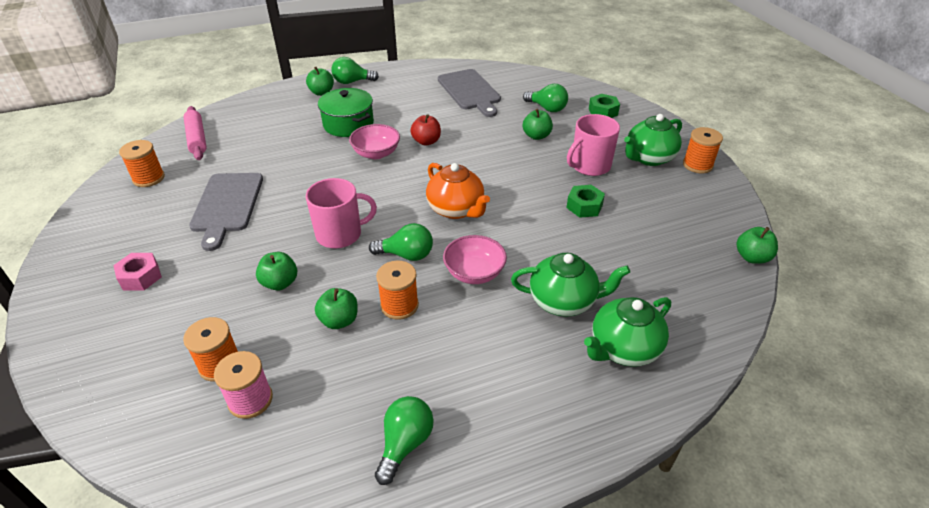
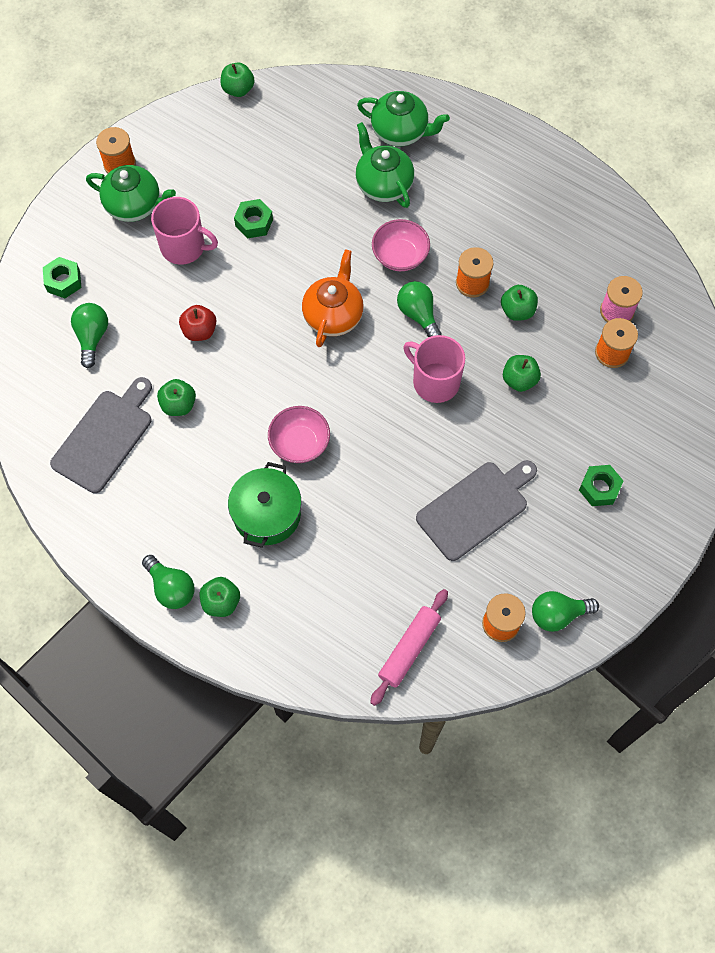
camera: 125 degrees left, 25 degrees up
pink nut [113,253,162,290] -> green nut [579,465,623,506]
green light bulb [375,396,434,485] -> green light bulb moved to [532,591,599,632]
red apple [410,114,441,145] -> red apple moved to [179,305,216,341]
green apple [523,109,553,140] -> green apple moved to [157,379,196,416]

